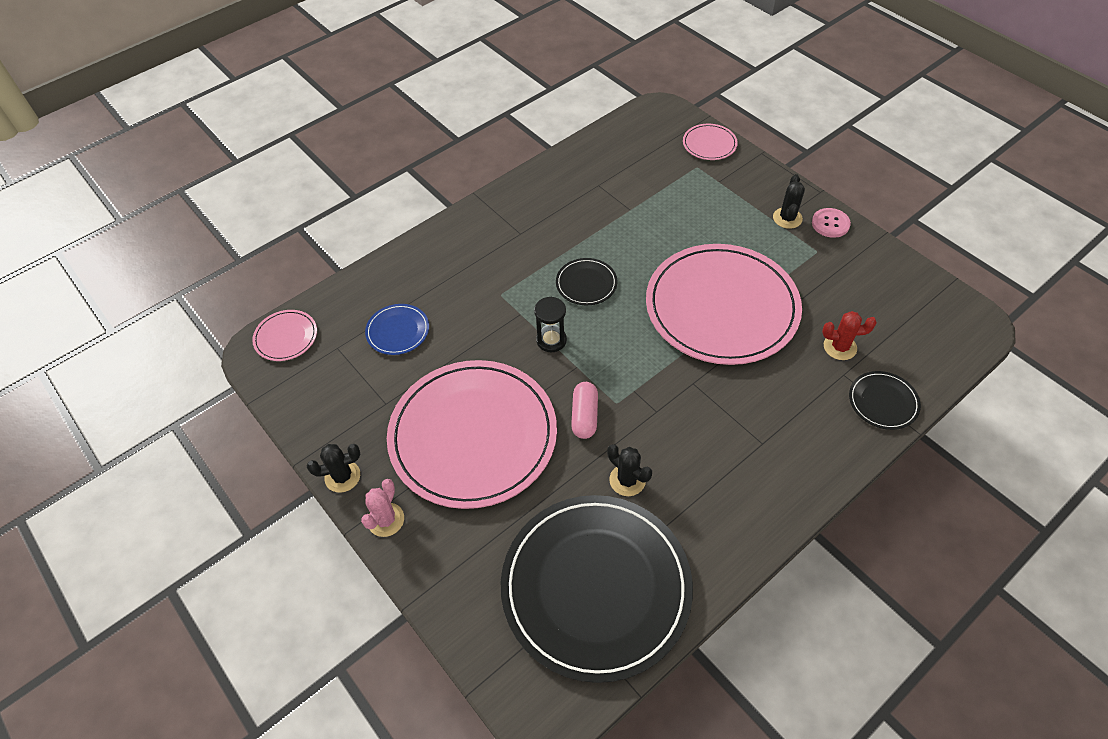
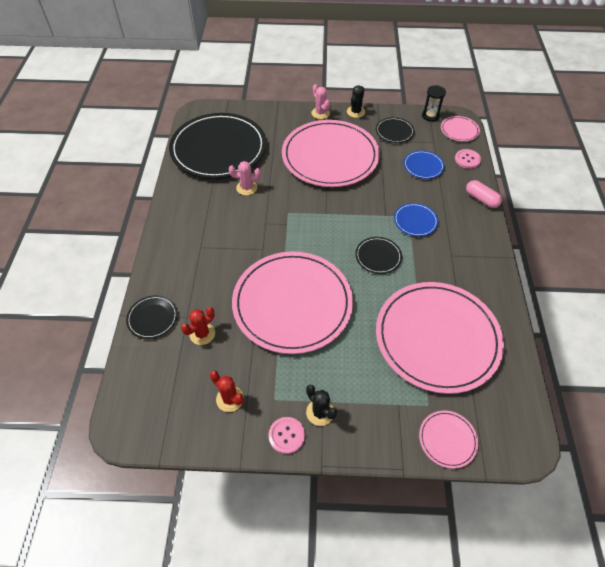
camera: 130 degrees right, 0 degrees up
black hourglass [534,297,567,352] -> black hourglass moved to [422,85,446,122]
pink capsule [571,382,598,439] -> pink capsule moved to [466,180,502,208]
black cactus [607,444,652,496] -> pink cactus [229,161,261,195]
none -> red cactus [210,371,244,412]
none -> black plate [376,117,415,143]
none -> pink plate [376,282,504,394]
none -> blue plate [394,203,439,237]
none -> pink button [455,149,481,169]

